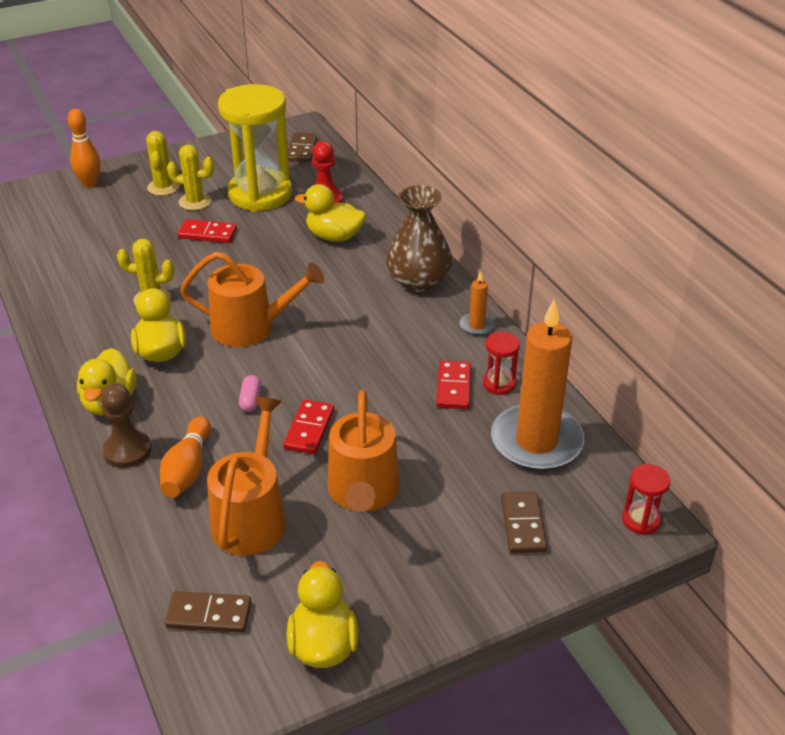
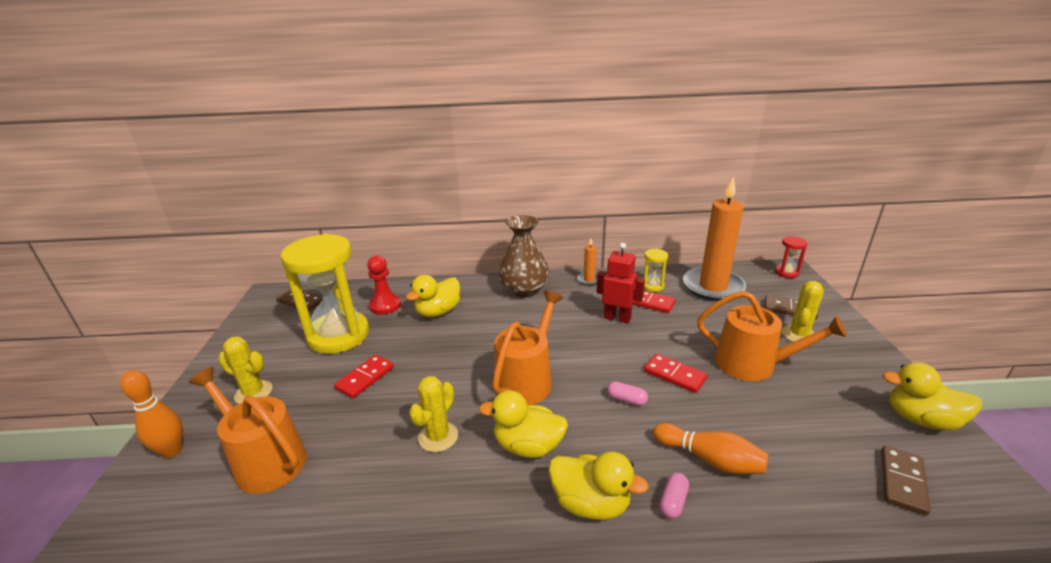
camera: 65 degrees left, 10 degrees down
brown pawn [101,383,151,468] -> pink capsule [659,473,689,519]
yellow cactus [167,145,214,210] -> yellow cactus moved to [782,281,824,342]
orange watering can [207,397,286,556] -> orange watering can moved to [189,367,307,494]
red hourglass [483,332,520,395] -> yellow hourglass [644,248,668,292]
none -> red robot [597,243,645,324]

